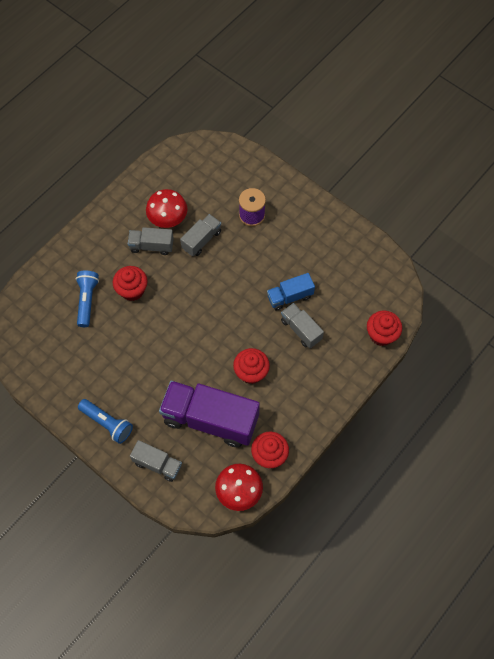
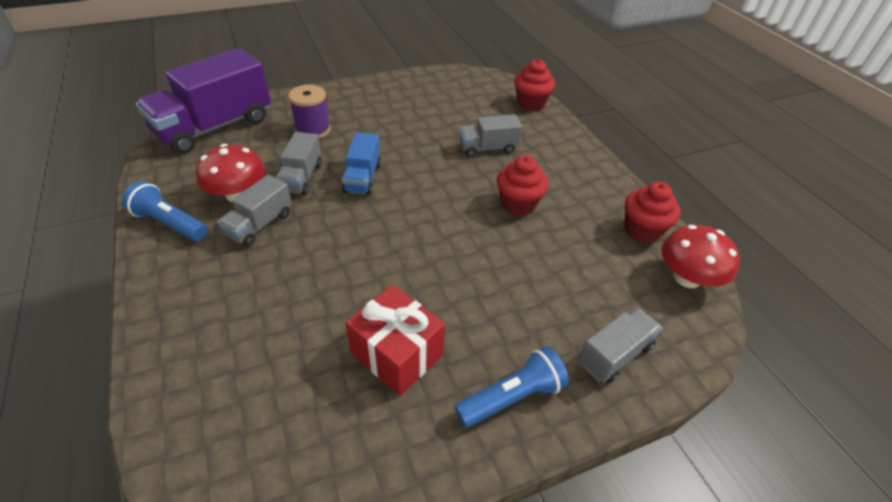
camera: 65 degrees left, 20 degrees down
blue flashlight [76,270,99,327] -> blue flashlight moved to [122,181,208,241]
red cupcake [113,266,148,301] -> none
purple truck [159,381,260,447] -> purple truck moved to [136,48,271,154]
grey truck [180,214,221,256] -> grey truck turned 150 degrees counterclockwise [276,132,322,195]
blue truck [267,273,315,311] -> blue truck moved to [342,132,381,195]
none -> red gift [345,285,445,396]

